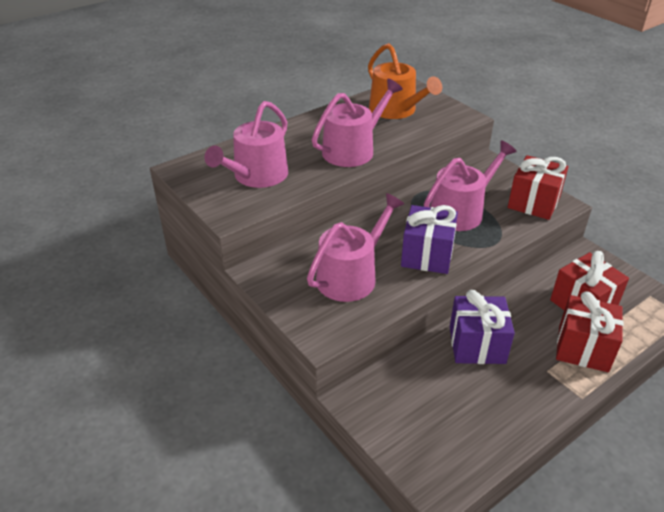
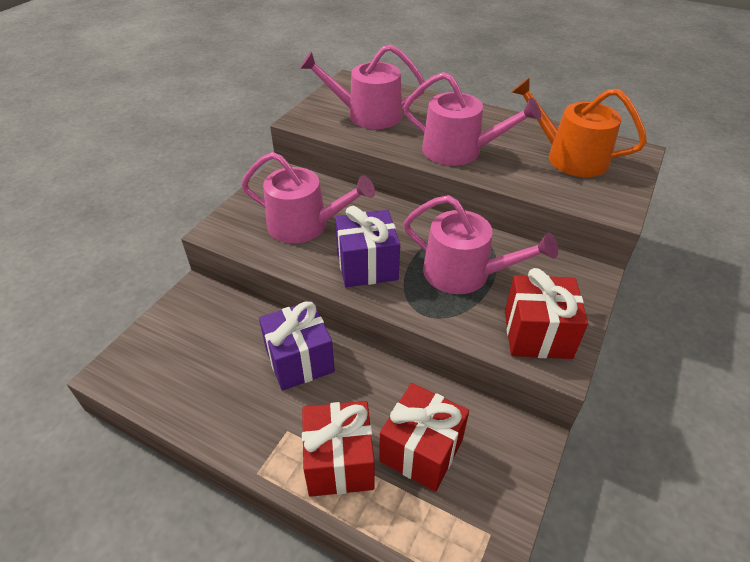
camera: 65 degrees right, 5 degrees up
orange watering can [368,43,442,119] -> orange watering can turned 90 degrees clockwise [512,77,647,177]

